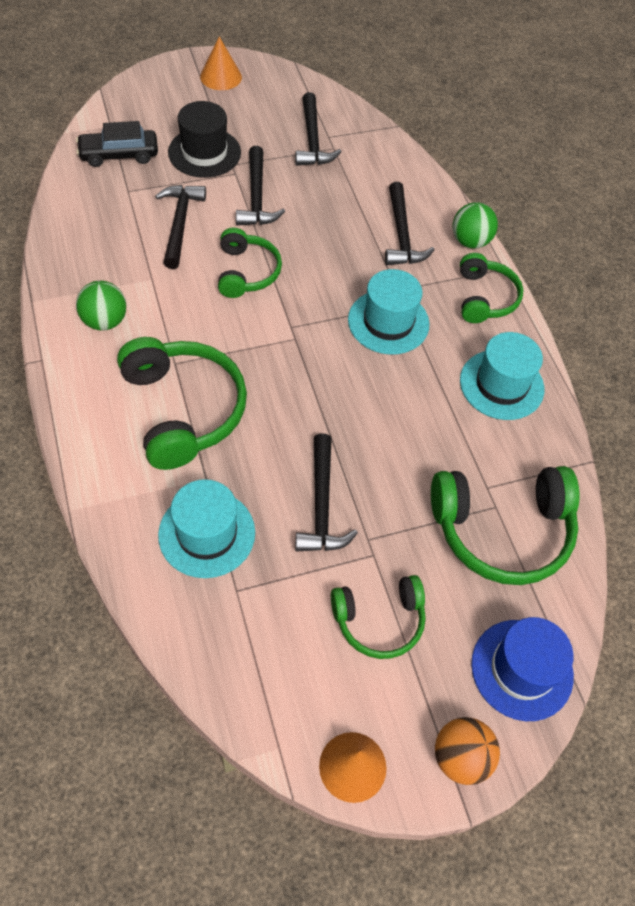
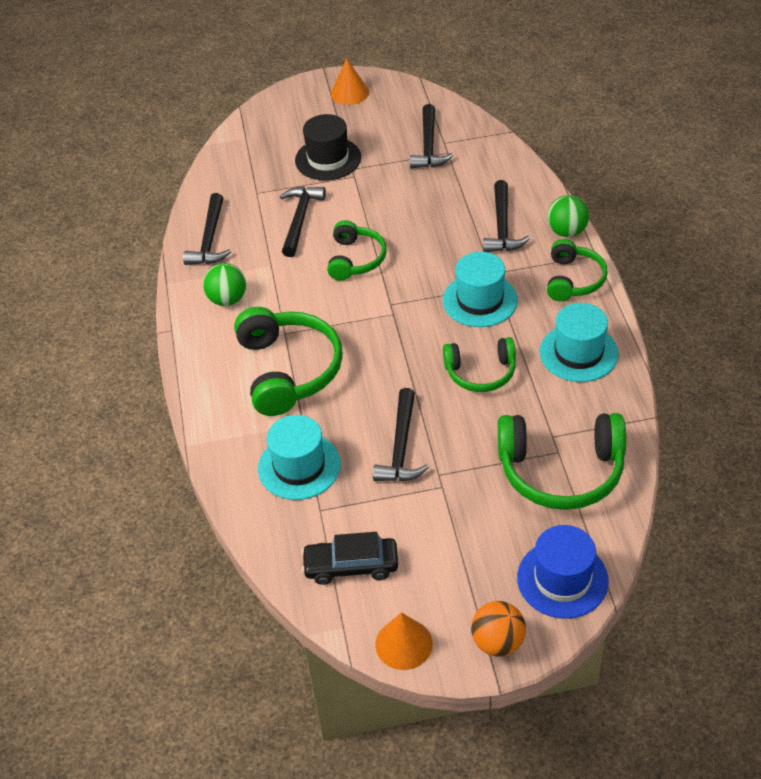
camera: 15 degrees right, 10 degrees down
black car [76,121,158,167] -> black car moved to [301,532,398,585]
black hammer [236,146,285,226] -> black hammer moved to [183,193,231,265]
green headphones [331,575,426,659] -> green headphones moved to [443,337,516,392]

